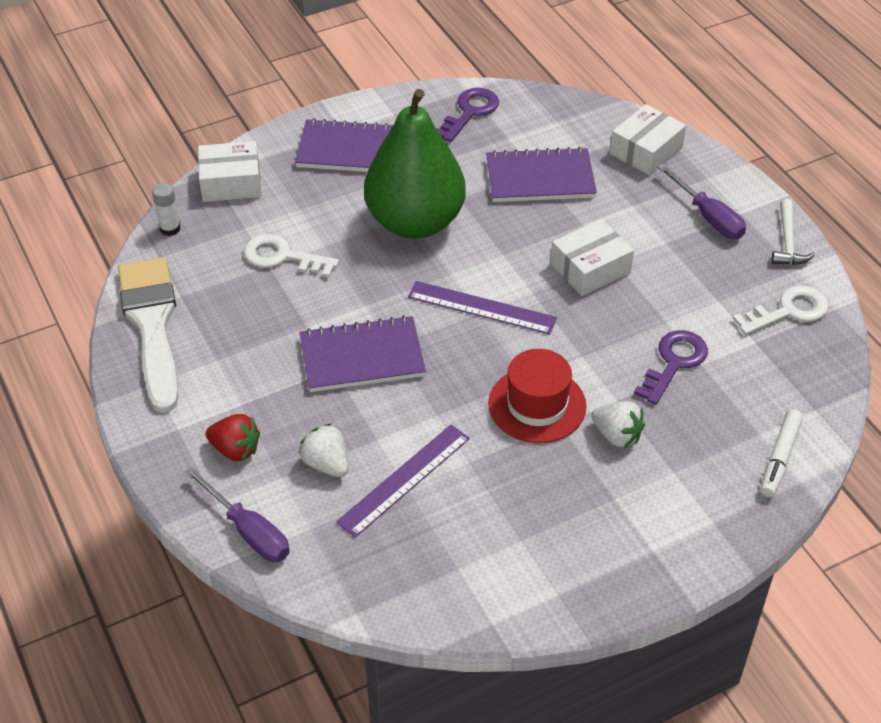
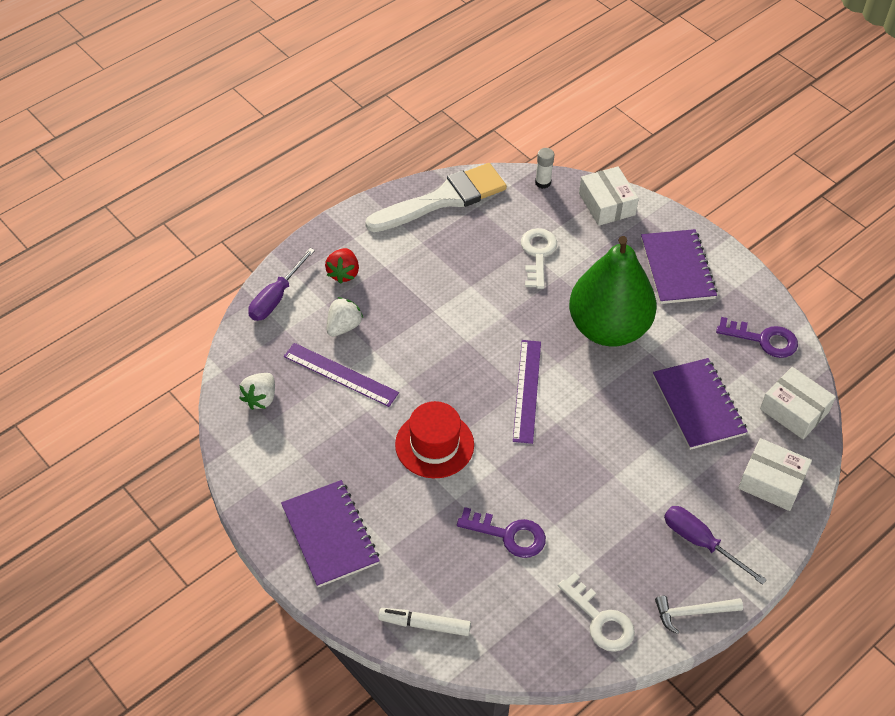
camera: 75 degrees right, 5 degrees up
purple notebook [300,315,426,392] -> purple notebook moved to [281,480,380,587]
white box [550,219,634,296] -> white box moved to [760,367,836,439]
white strawberry [591,401,645,448] -> white strawberry moved to [239,373,275,410]
purple screwdriver [657,164,746,239] -> purple screwdriver turned 90 degrees clockwise [664,506,767,585]

